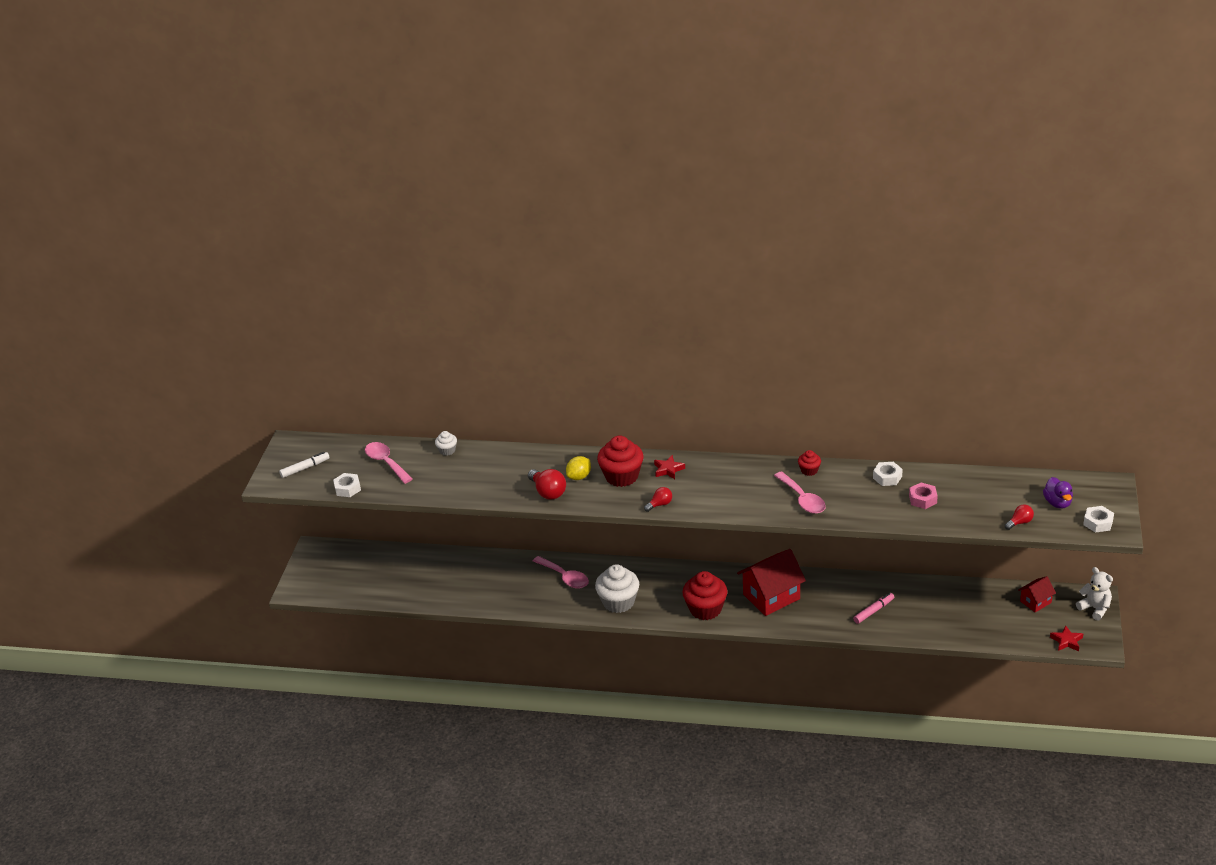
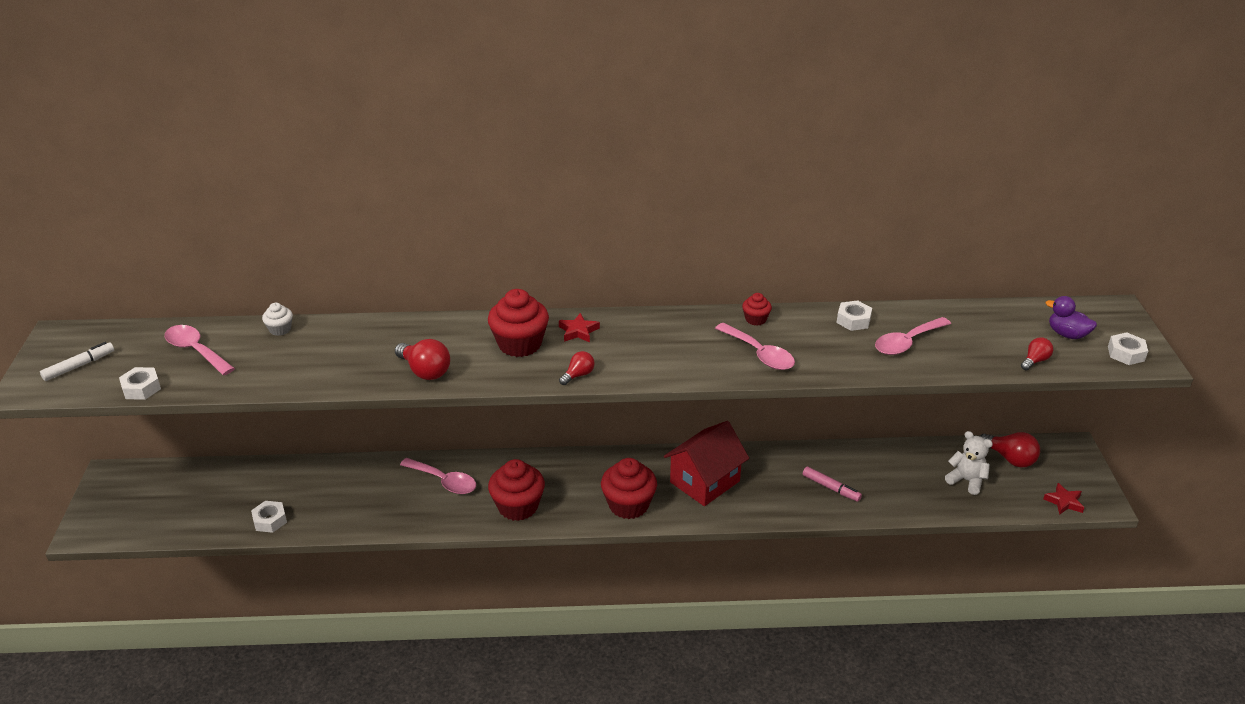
camera: 15 degrees left, 0 degrees up
yellow lemon [566,456,591,480] -> none
white cupcake [595,564,639,613] -> red cupcake [488,459,545,521]
pink marker [853,593,894,624] -> pink marker turned 90 degrees clockwise [803,466,862,502]
pink nut [909,482,938,509] -> pink spoon [875,317,951,355]
red house [1018,576,1056,612] -> red light bulb [980,432,1040,467]
purple duck [1043,477,1073,509] -> purple duck turned 150 degrees clockwise [1045,296,1097,339]
white teddy bear [1076,567,1113,621] -> white teddy bear moved to [945,431,993,495]
none -> white nut [251,501,287,533]

